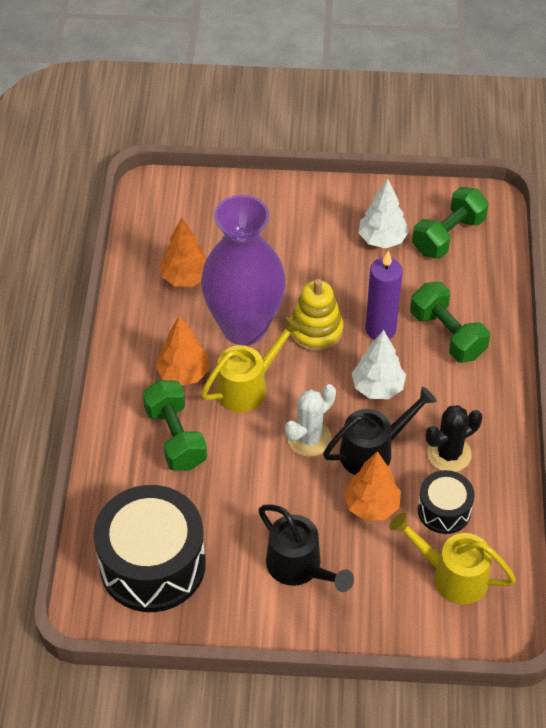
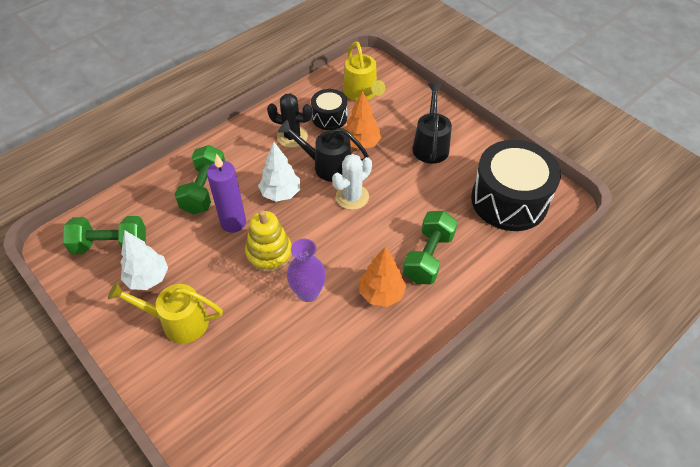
camera: 135 degrees left, 0 degrees up
orange tree [160,218,207,287] -> none
purple vase [201,195,286,345] -> purple vase [287,239,326,302], size x0.52
yellow watering can [201,317,302,412] -> yellow watering can moved to [108,282,223,343]
white cactus [285,384,336,457] -> white cactus turned 45 degrees counterclockwise [332,154,372,210]

